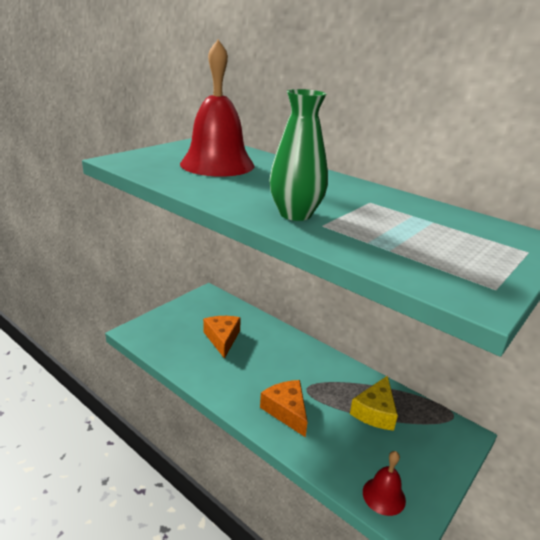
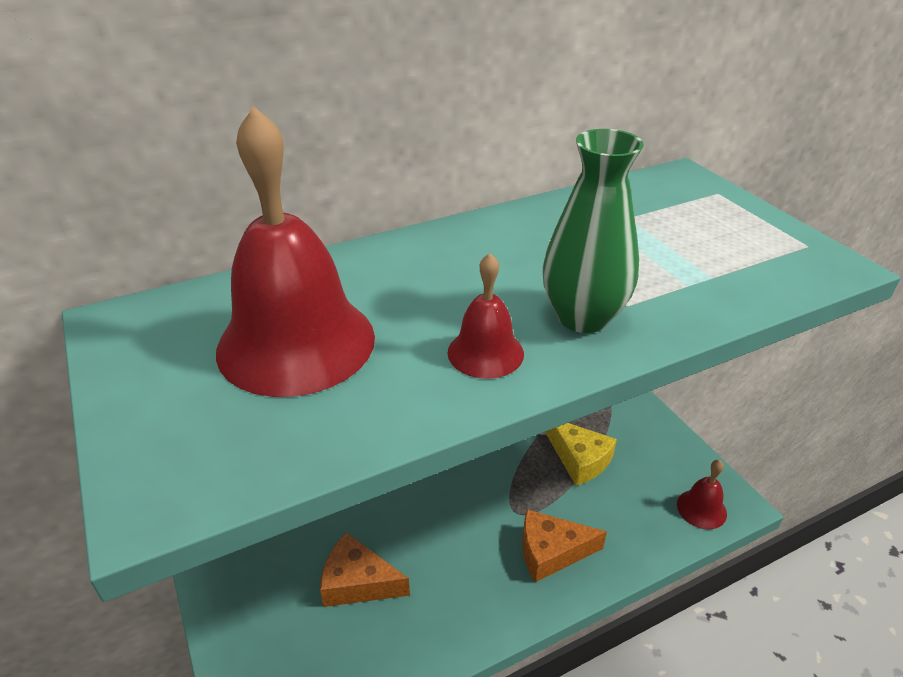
camera: 65 degrees left, 10 degrees up
none -> red bell [448,253,524,379]

